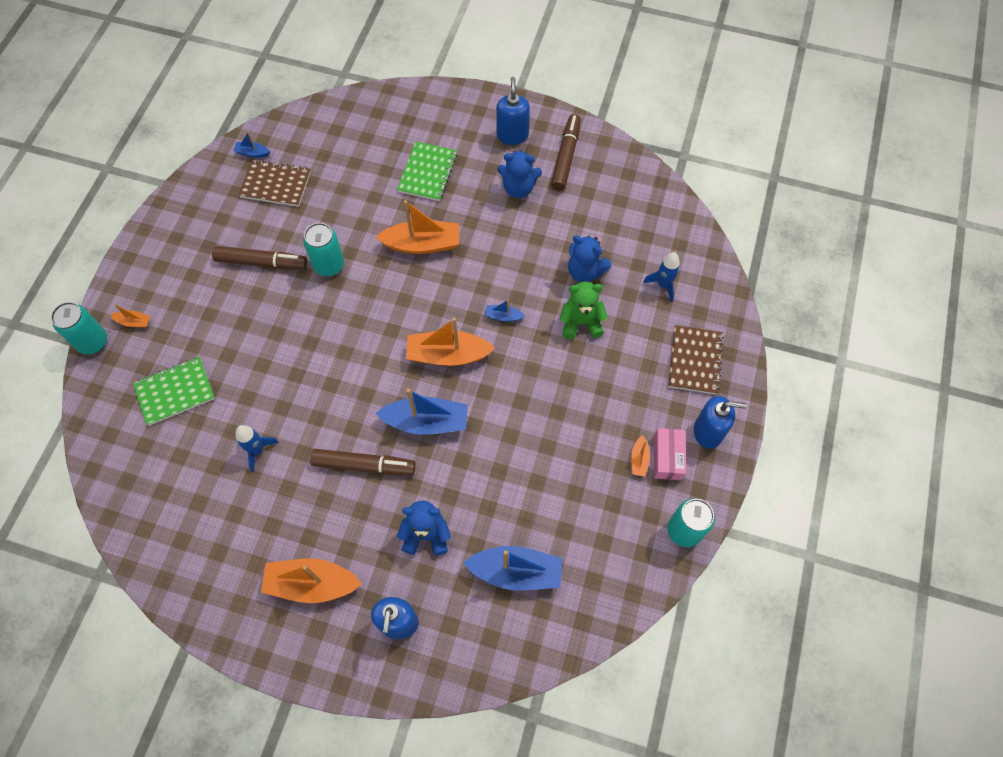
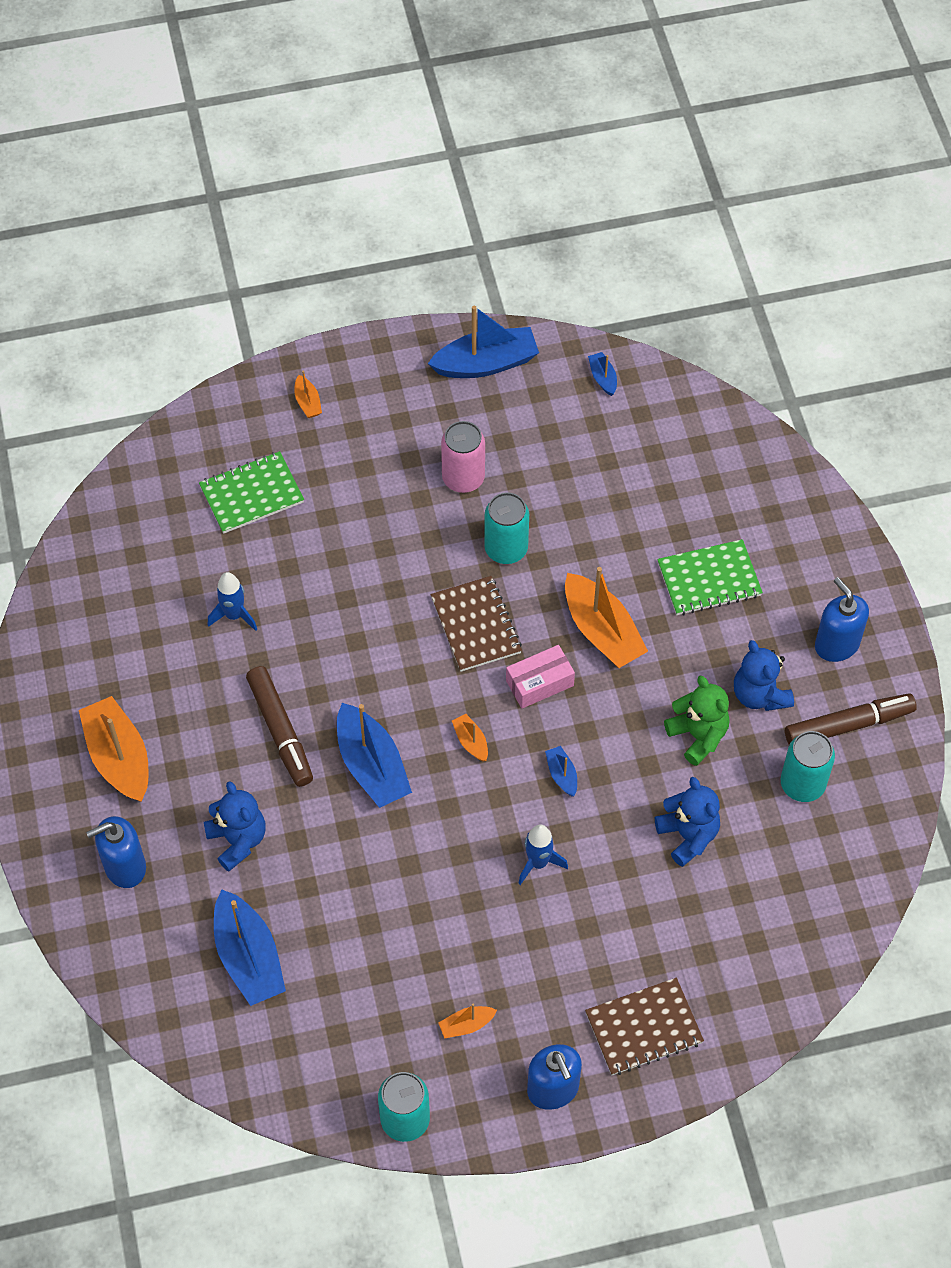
camera: 60 degrees right, 5 degrees down
turquoise can [51,302,107,354] -> turquoise can moved to [781,731,835,802]
green notebook [133,357,215,426] -> green notebook turned 60 degrees counterclockwise [199,451,304,534]
brown marker [212,246,307,269] -> pink can [441,421,485,493]
brown notebook [239,159,311,207] -> brown notebook moved to [431,576,522,672]
orange boat [406,318,495,366] -> orange boat [452,714,488,762], size x0.47
blue soap dispenser [496,77,530,145] -> blue soap dispenser turned 90 degrees counterclockwise [815,577,869,662]
green teddy bear [560,282,608,339] -> green teddy bear moved to [664,676,729,766]
blue teddy bear [568,236,611,282] -> blue teddy bear turned 150 degrees clockwise [655,777,720,867]
blue rocket [643,252,680,302] -> blue rocket moved to [518,824,568,885]
pink box [654,428,686,480] -> pink box moved to [506,645,575,709]
none -> blue boat [428,306,539,378]

